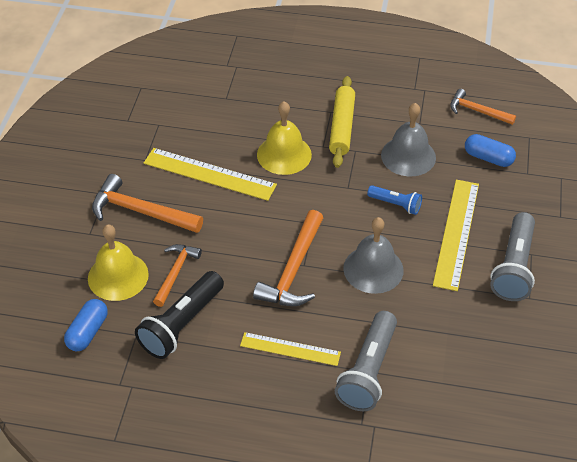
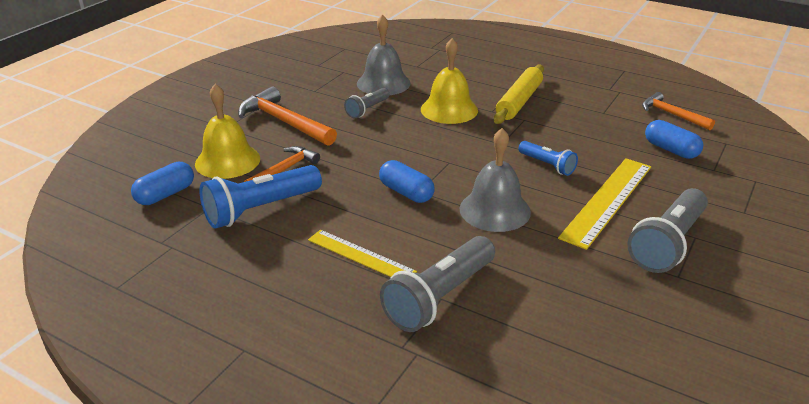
camera: 20 degrees right, 15 degrees down
black flashlight [135,271,224,359] -> blue flashlight [200,165,322,228]
yellow ruler [144,148,277,201] -> grey flashlight [344,88,389,118]
orange hammer [253,210,323,306] -> blue capsule [379,160,435,203]
grey bell [381,103,436,176] -> grey bell moved to [357,14,411,95]

